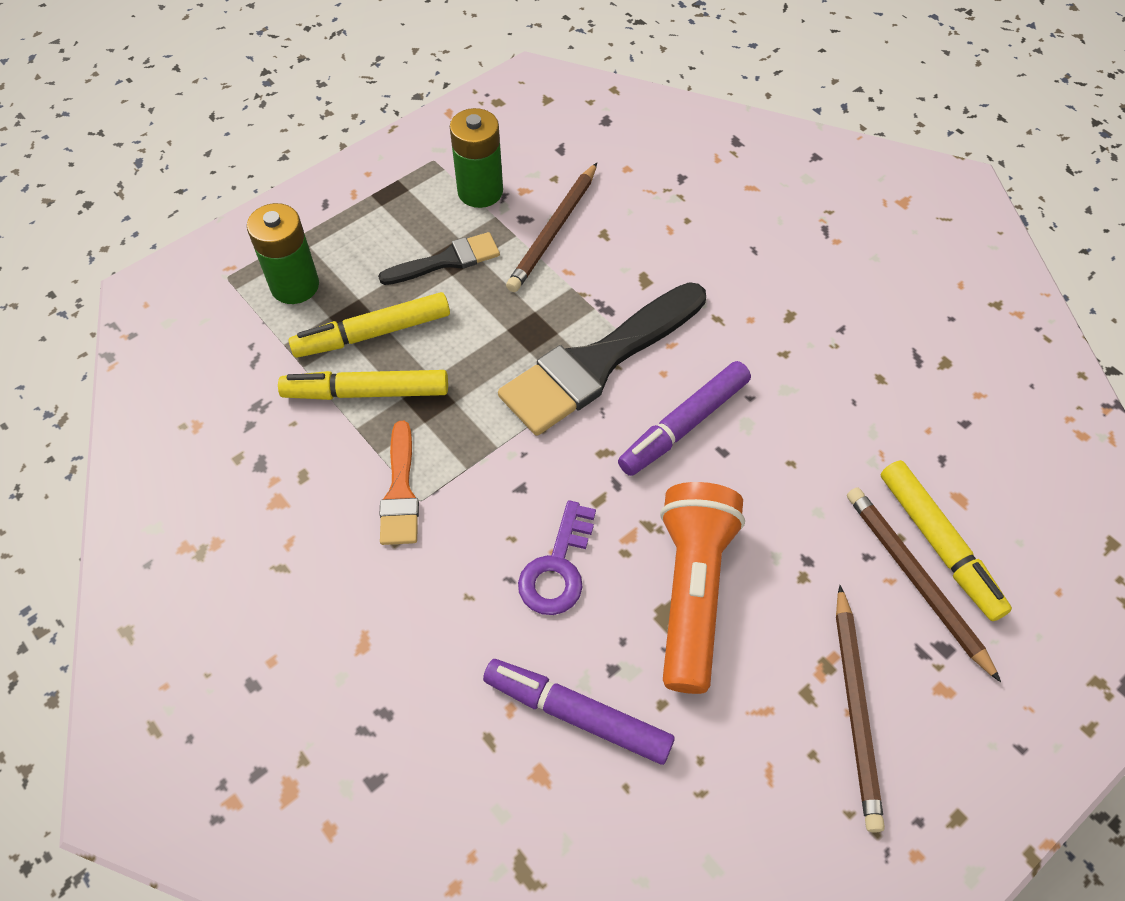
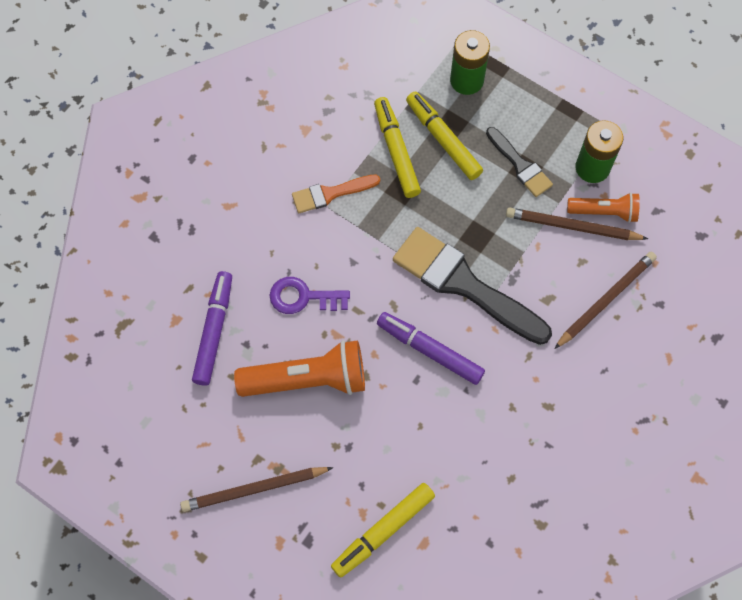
camera: 75 degrees right, 10 degrees up
brown pencil [847,487,1001,682] -> brown pencil moved to [554,252,657,349]
none -> orange flashlight [567,192,640,223]

